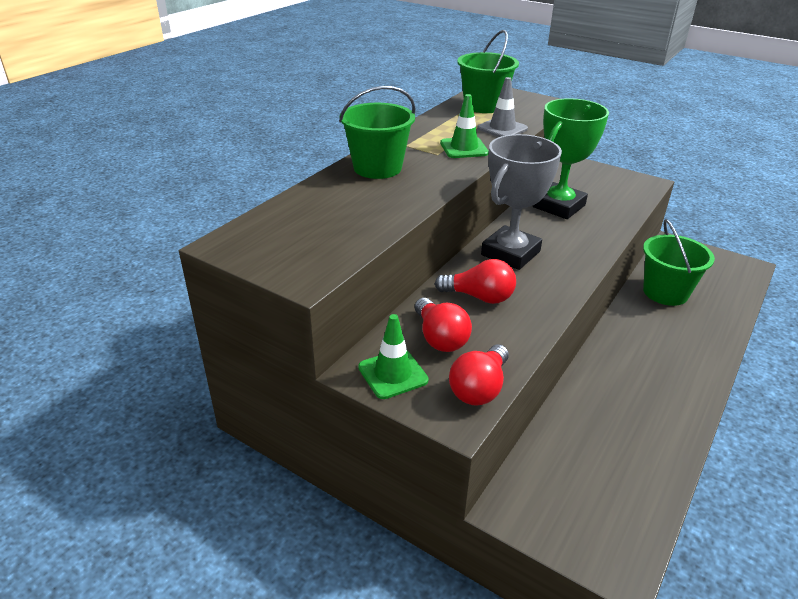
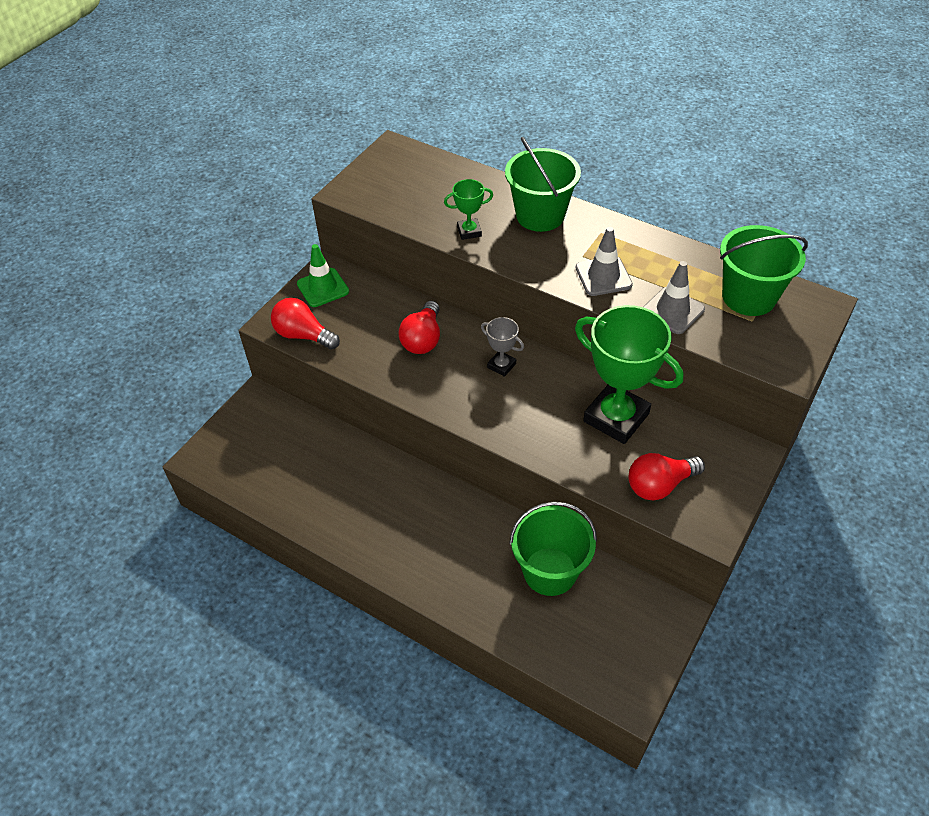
camera: 90 degrees right, 15 degrees up
red light bulb [415,298,472,352] -> red light bulb moved to [629,453,705,501]
green traffic cone [440,94,489,158] -> grey traffic cone [576,227,633,296]
grey trophy [481,134,562,270] -> grey trophy [481,317,524,377], size x0.46
none -> green trophy [444,179,493,240]

